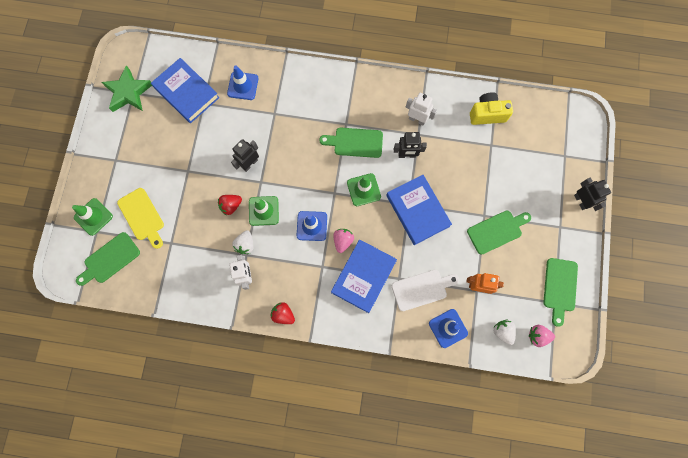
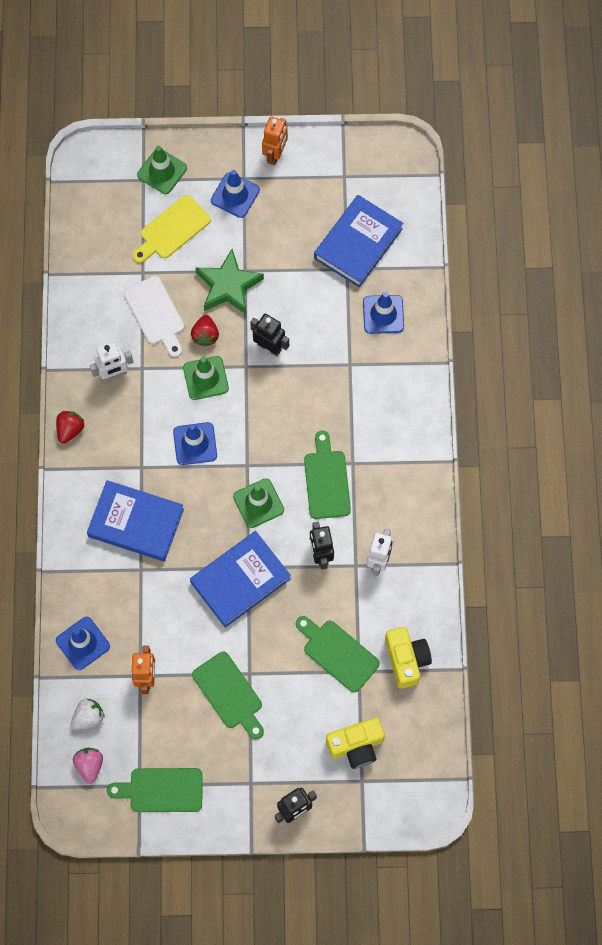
camera: 80 degrees right, 5 degrees down
green cutting board [76,232,140,286] -> green cutting board moved to [296,616,380,692]
green star [101,65,152,112] -> green star moved to [195,249,264,315]
red strawberry [218,195,242,215] -> red strawberry turned 135 degrees counterclockwise [191,315,219,347]
white strawberry [232,230,254,254] -> none
pink strawberry [333,229,354,253] -> none
white cutting board [392,270,459,311] -> white cutting board moved to [124,276,184,357]
none -> blue traffic cone [211,170,260,218]
none -> orange robot [262,117,288,165]
none -> yellow camera [326,718,385,769]

